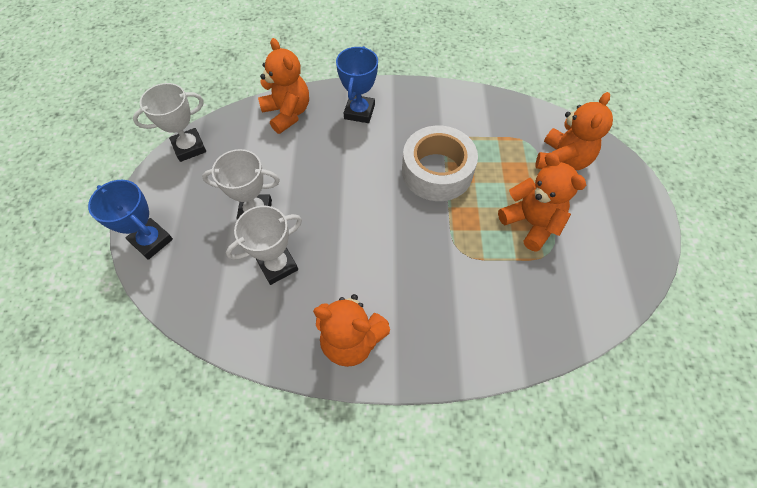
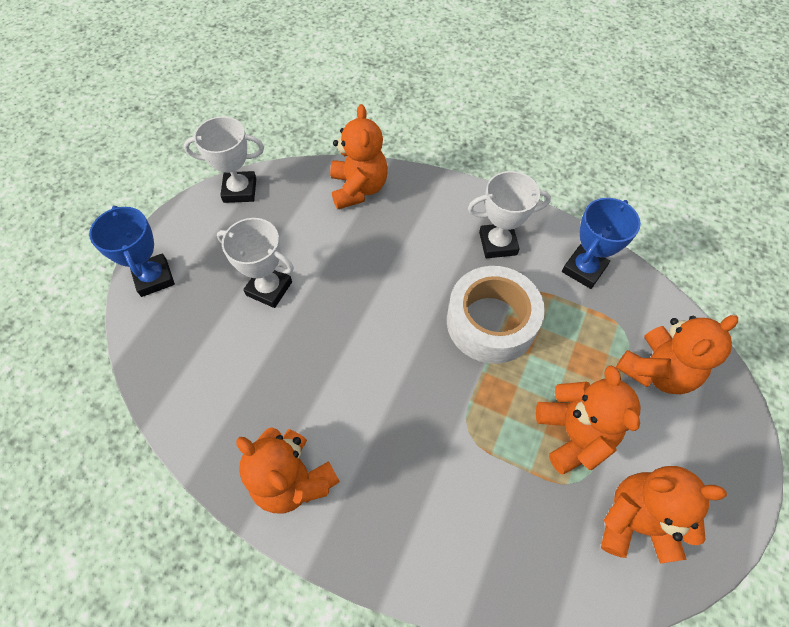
camera: 25 degrees right, 0 degrees up
white trophy [226,206,302,285] -> white trophy moved to [468,171,551,258]
blue trophy [336,46,378,123] -> blue trophy moved to [562,198,641,289]
none -> orange teddy bear [601,466,727,564]

